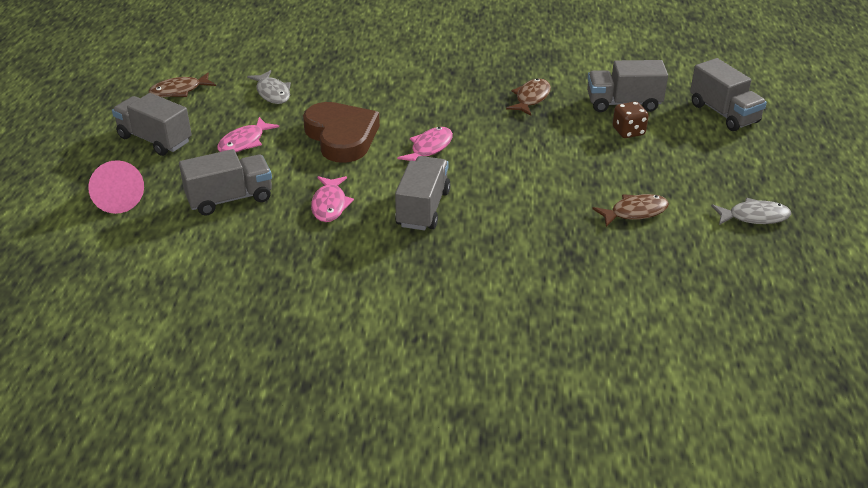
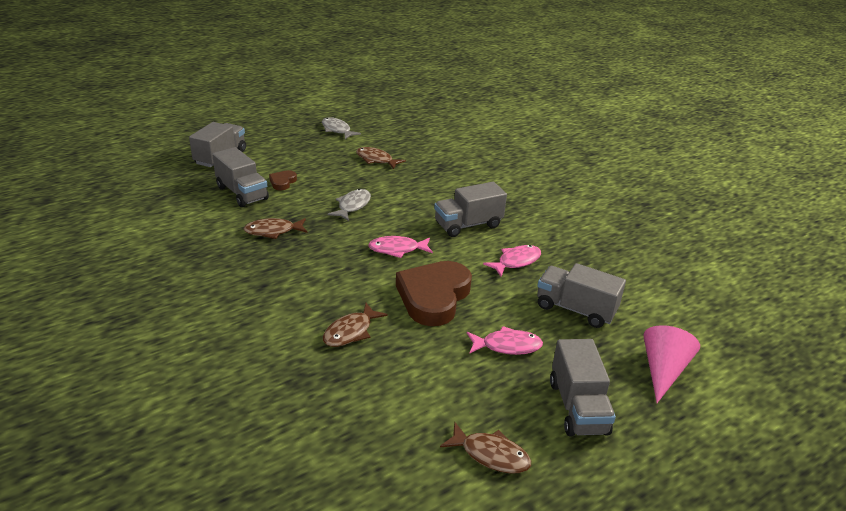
camera: 130 degrees left, 5 degrees down
grey fish [247,70,291,104] -> grey fish moved to [328,189,371,221]
brown dice [613,102,649,138] -> brown heart [269,170,297,191]
none -> brown fish [323,303,388,347]

